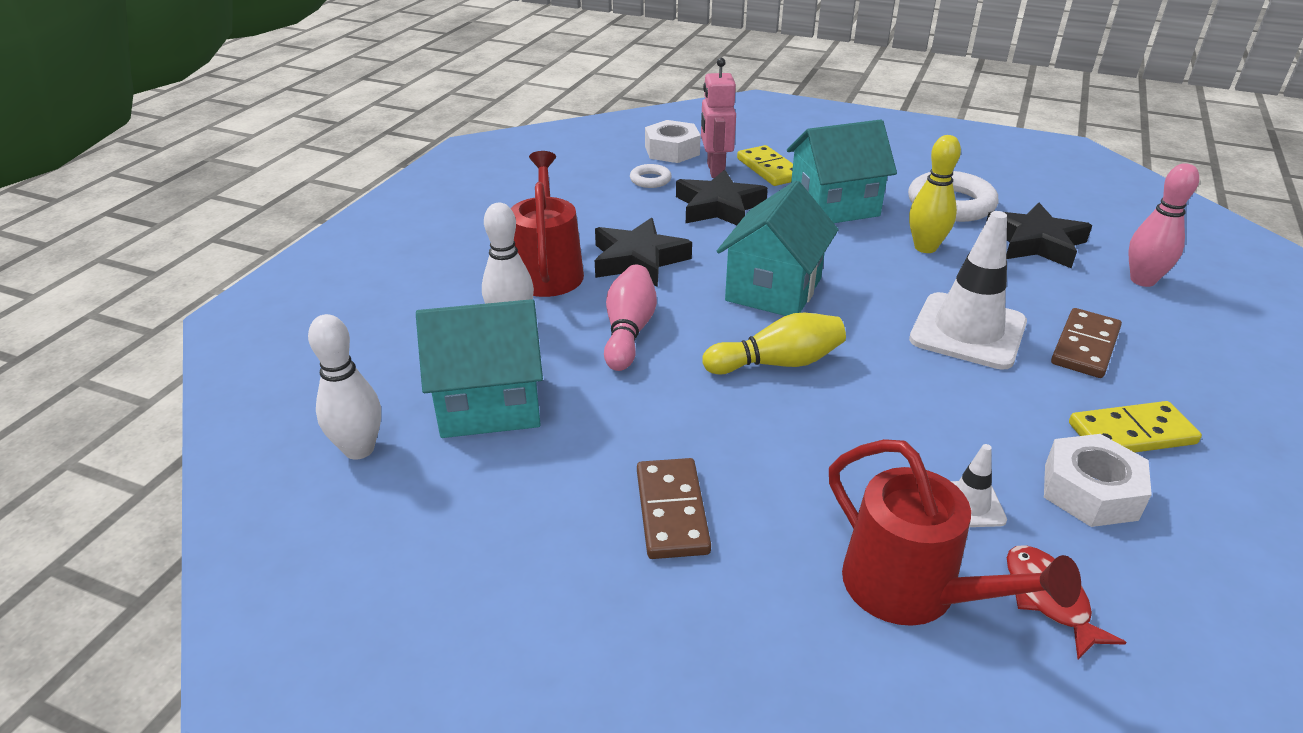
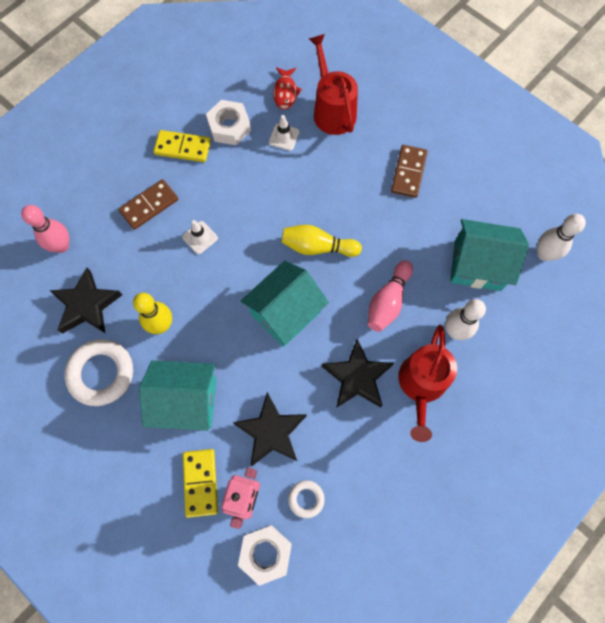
camera: 160 degrees left, 35 degrees up
white traffic cone [909,211,1027,370] -> white traffic cone [182,220,218,254], size x0.47

